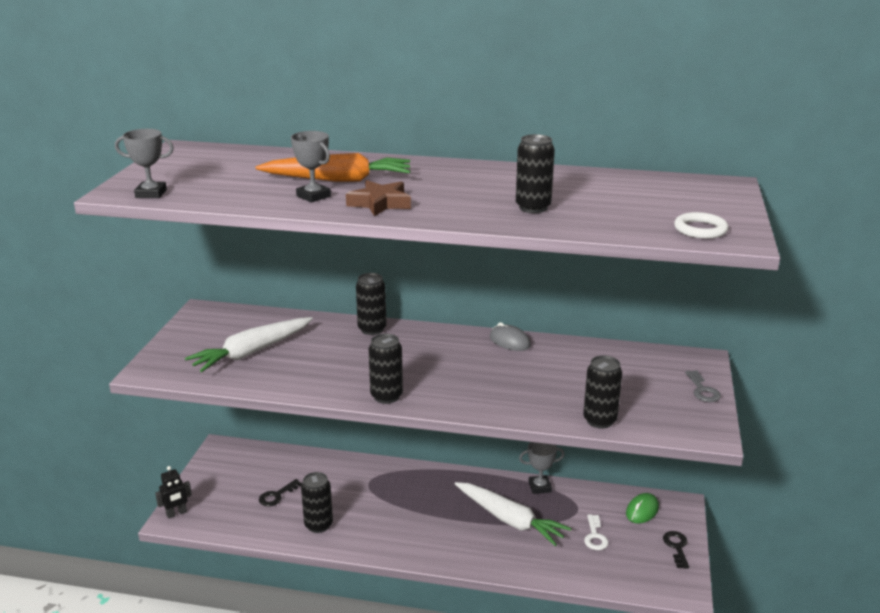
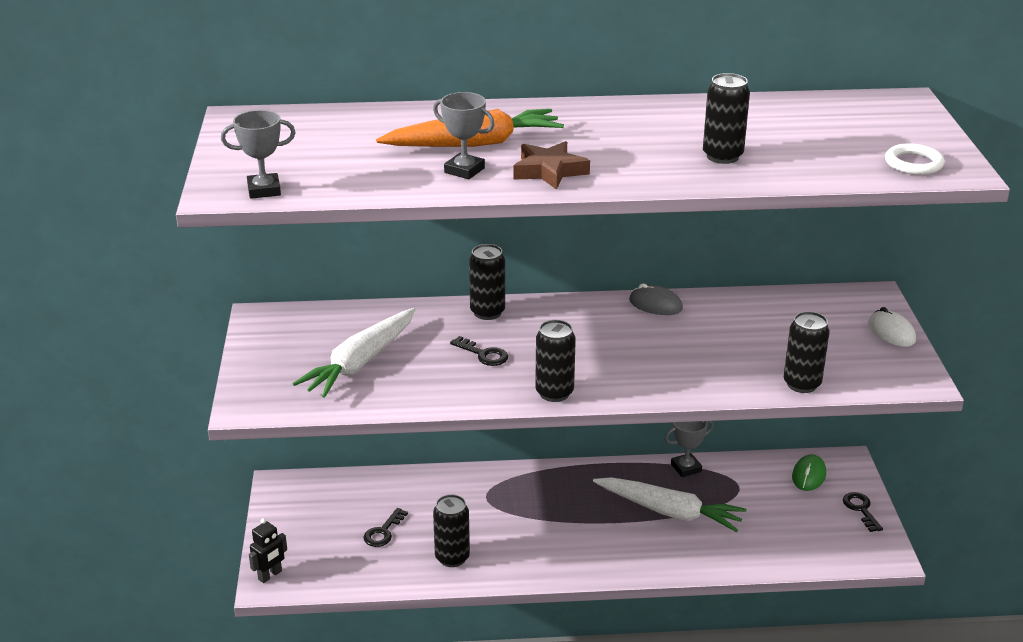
camera: 15 degrees left, 5 degrees up
white key [584,514,609,550] -> none
grey key [685,370,721,402] -> white mouse [868,307,916,347]
none -> black key [450,336,508,366]

